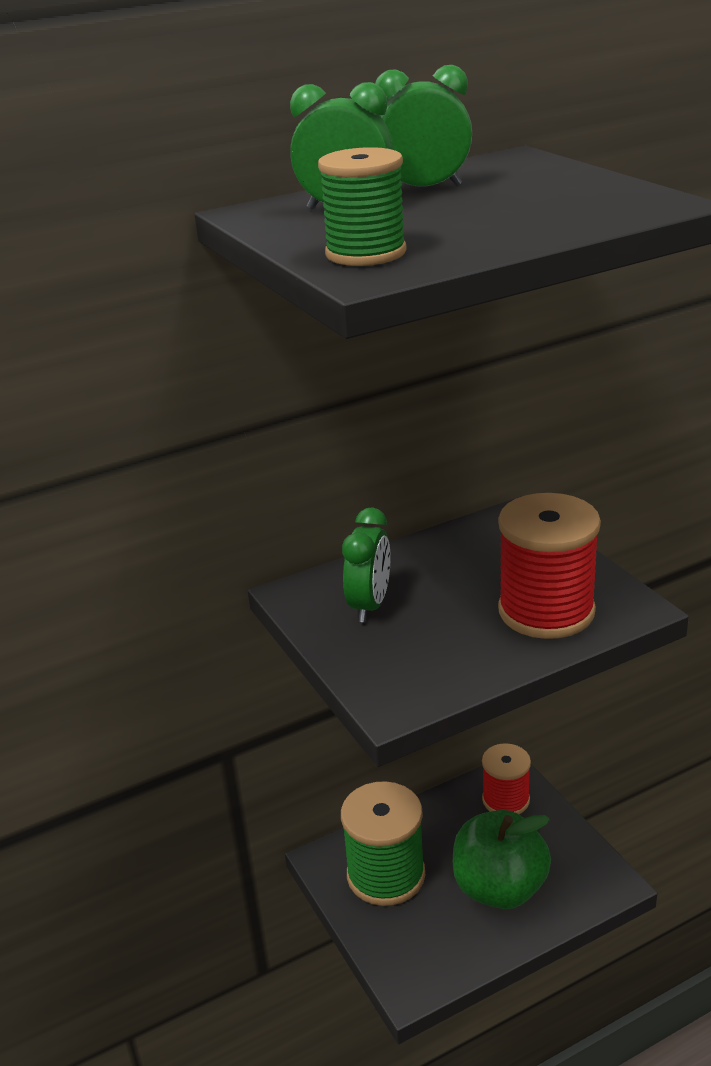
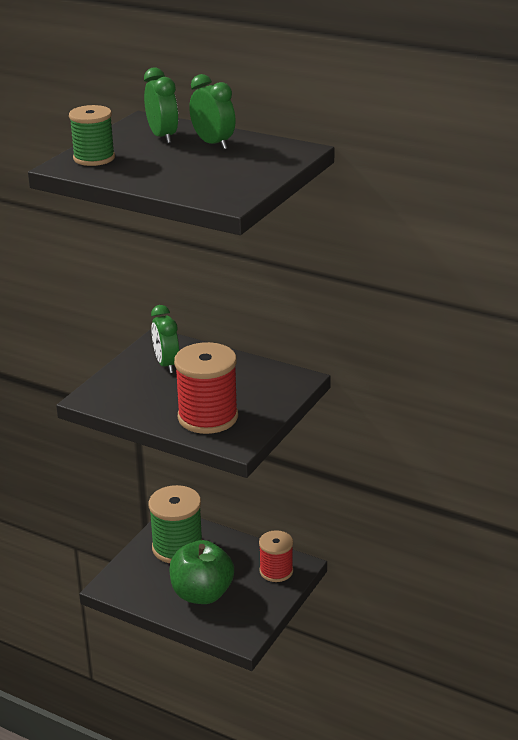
camera: 55 degrees right, 0 degrees up
green clock [342,507,391,622] -> green clock turned 90 degrees clockwise [151,305,179,373]

